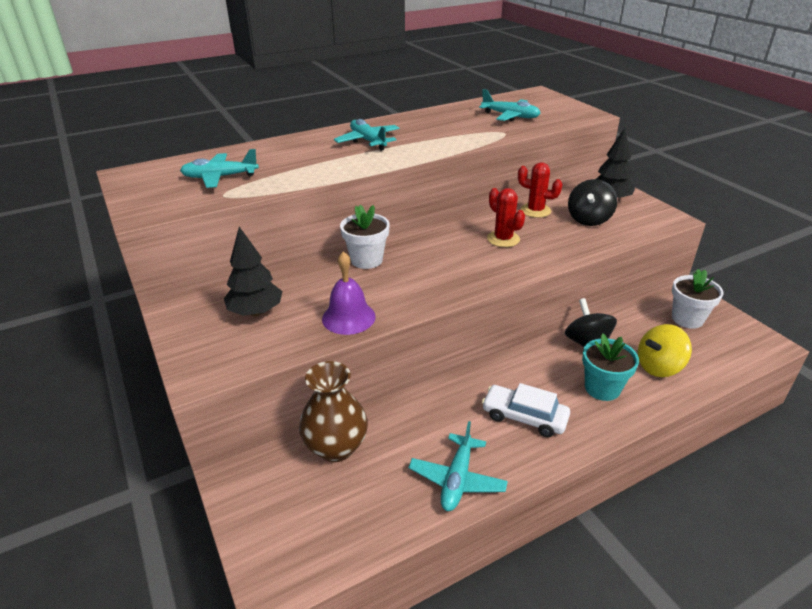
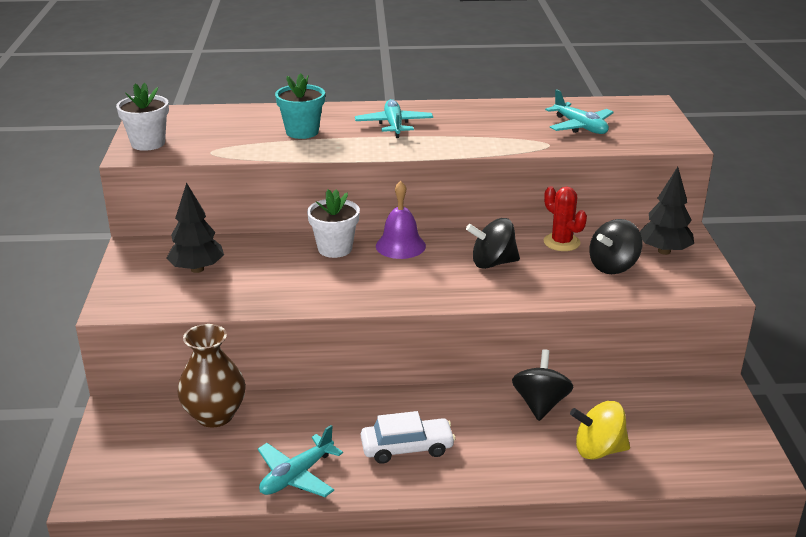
camera: 25 degrees right, 5 degrees down
turquoise plane [180,149,259,188] -> none
purple bell [322,251,376,335] -> purple bell moved to [376,181,426,259]
white car [482,383,570,437] -> white car turned 120 degrees clockwise [361,411,455,464]
red cactus [487,188,525,247] -> black spinning top [466,218,520,269]
turquoise flower pot [582,333,639,401] -> turquoise flower pot moved to [275,73,325,139]
white flower pot [672,269,724,329] -> white flower pot moved to [116,83,169,151]

